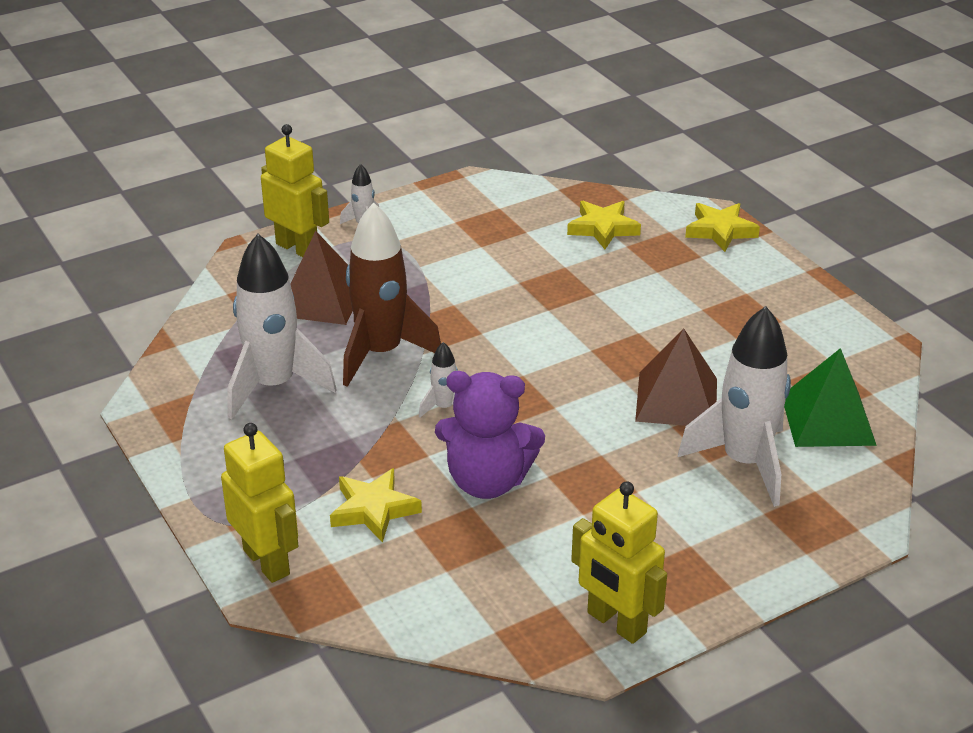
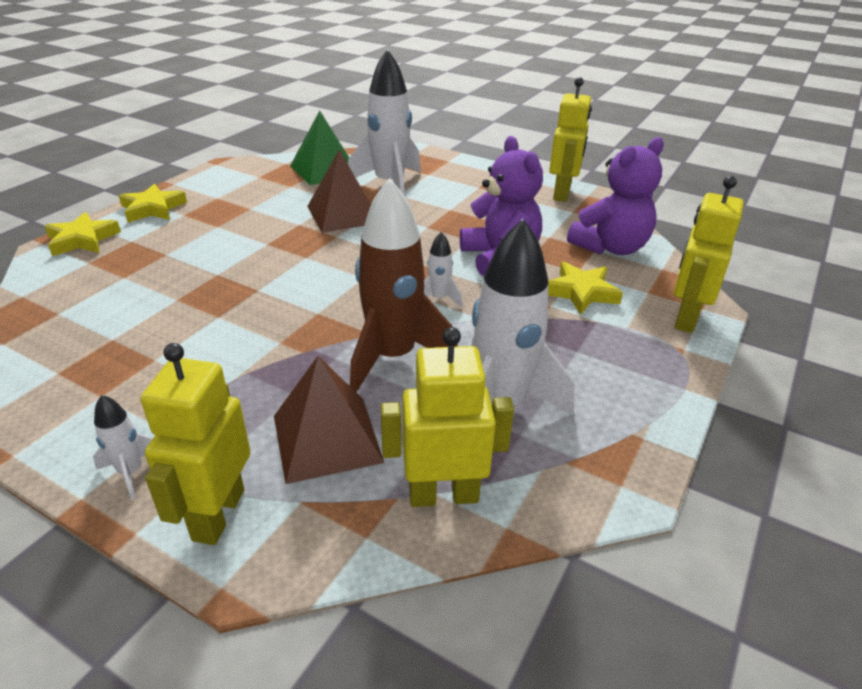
camera: 120 degrees left, 0 degrees up
yellow star [567,201,641,249] -> yellow star moved to [119,184,187,223]
none -> yellow robot [381,327,514,507]
none -> purple teddy bear [567,137,664,255]

